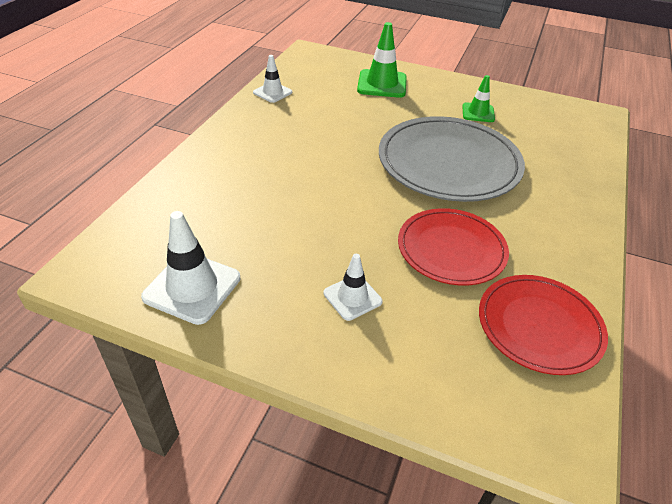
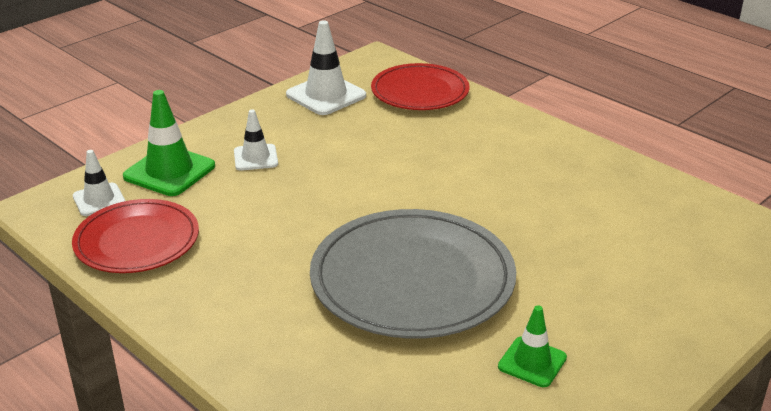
camera: 115 degrees right, 10 degrees down
white traffic cone [253,55,292,103] -> white traffic cone moved to [73,150,125,216]
green traffic cone [357,22,407,98] -> green traffic cone moved to [123,90,215,196]
red plate [398,208,509,286] -> red plate moved to [371,63,469,110]

